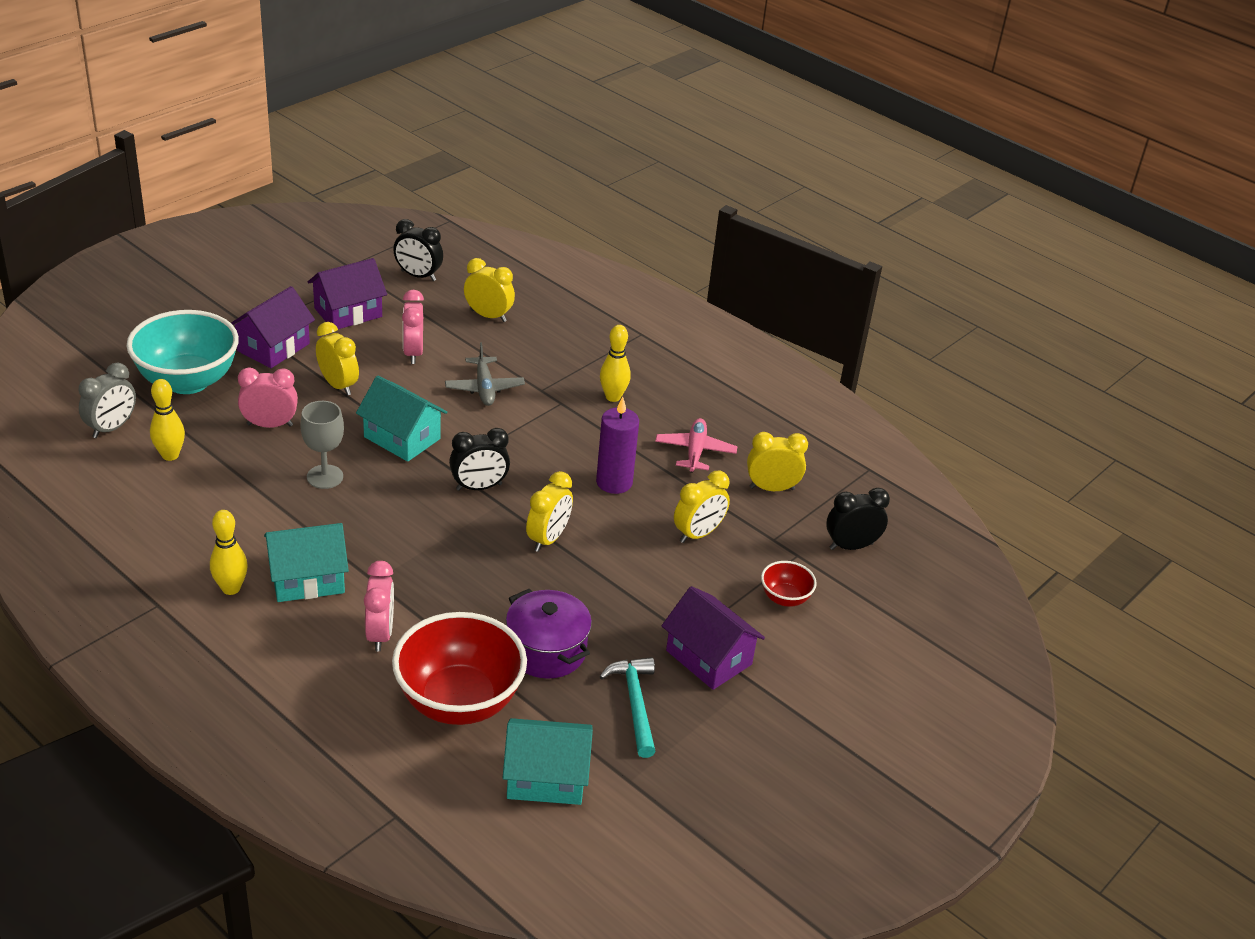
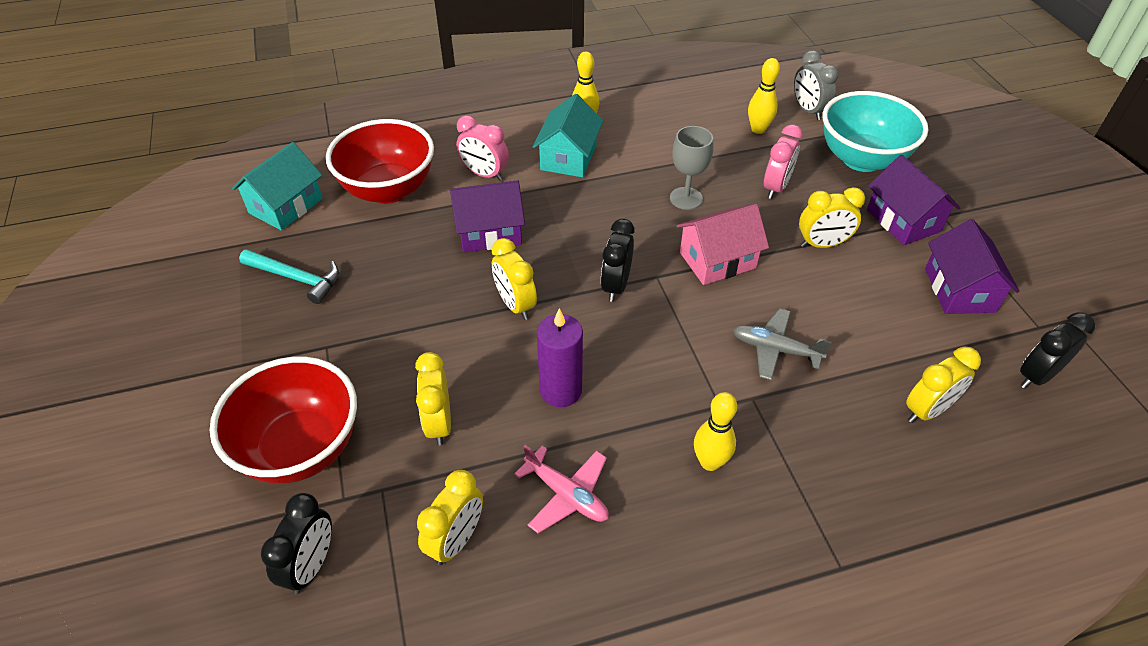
camera: 125 degrees right, 10 degrees up
turquoise house [356,376,448,462] -> pink house [677,204,769,285]
pink clock [402,290,424,364] -> none
purple pot [506,589,592,679] -> none
purple house [662,586,765,690] -> purple house moved to [450,181,525,253]
red bowl [761,561,817,607] -> red bowl [210,357,357,483], size x2.16

